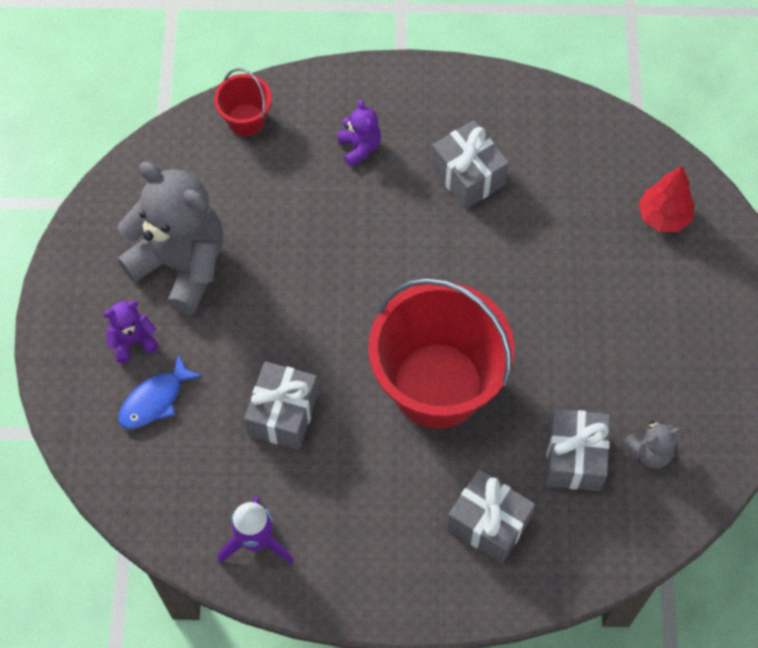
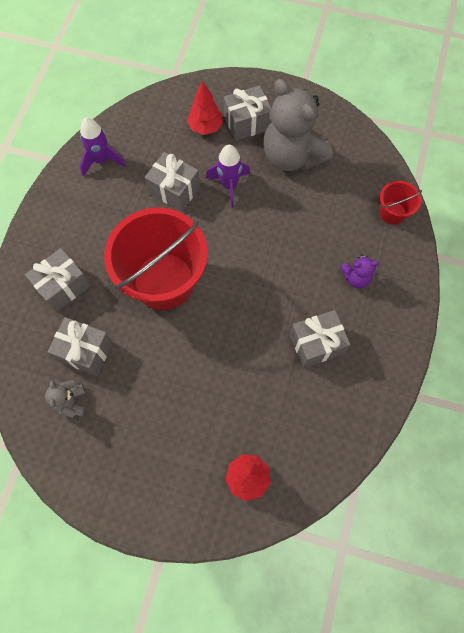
camera: 105 degrees right, 5 degrees up
purple teddy bear [104,301,159,363] -> grey gift [224,85,271,141]
grey teddy bear [117,162,223,314] -> grey teddy bear turned 90 degrees clockwise [263,79,333,171]
blue fish [118,354,202,429] -> red tree [187,81,223,135]
none -> purple rocket [206,145,250,208]

